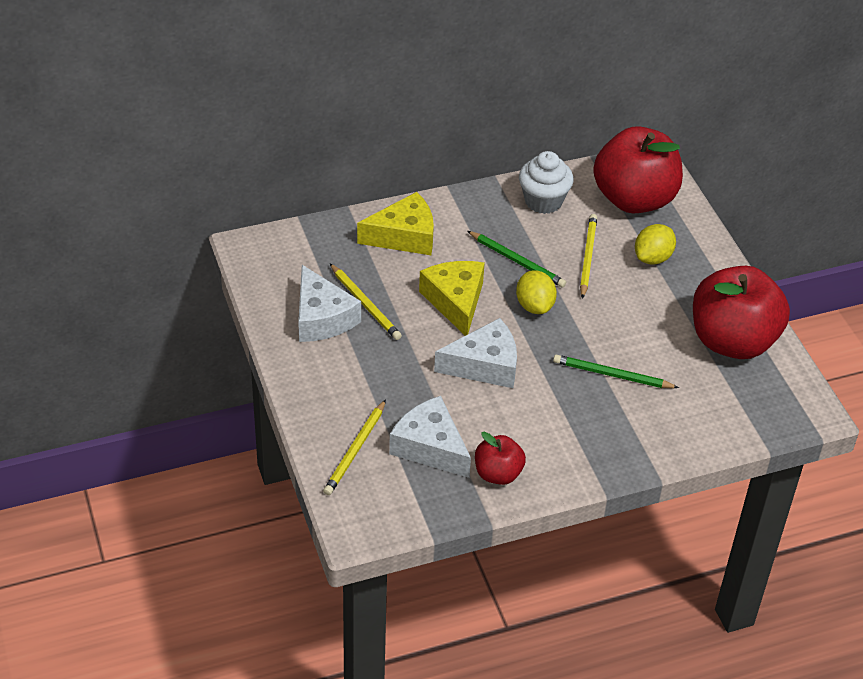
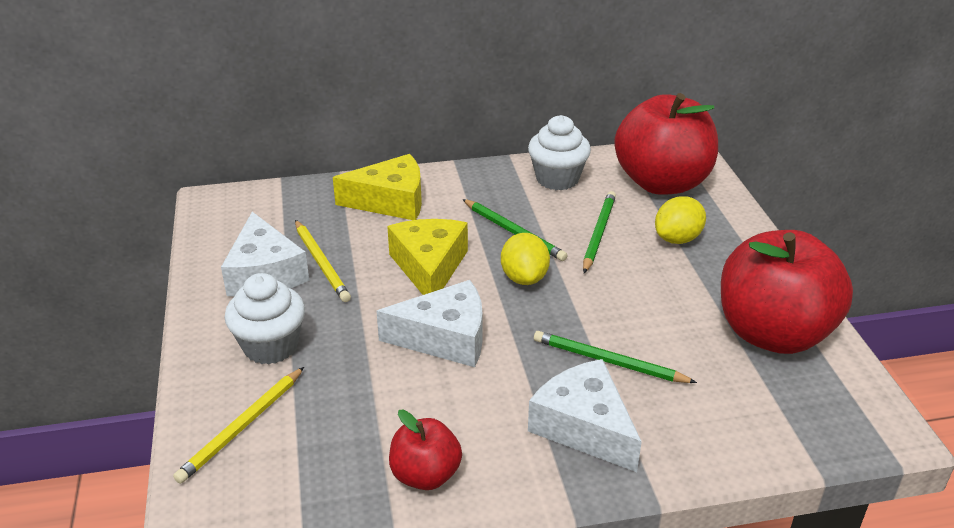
camera: 10 degrees right, 10 degrees down
white cheese [389,396,471,478] -> white cheese moved to [528,359,642,472]
yellow pencil [580,214,597,299] -> green pencil [583,191,616,273]
none -> white cupcake [224,273,305,365]

